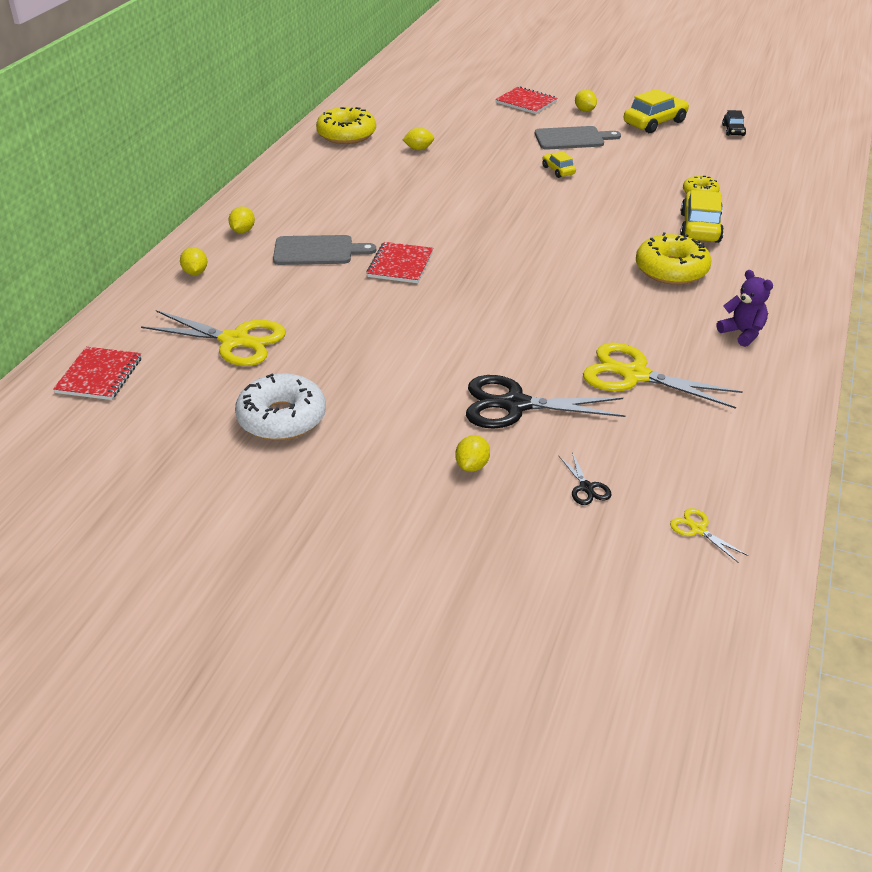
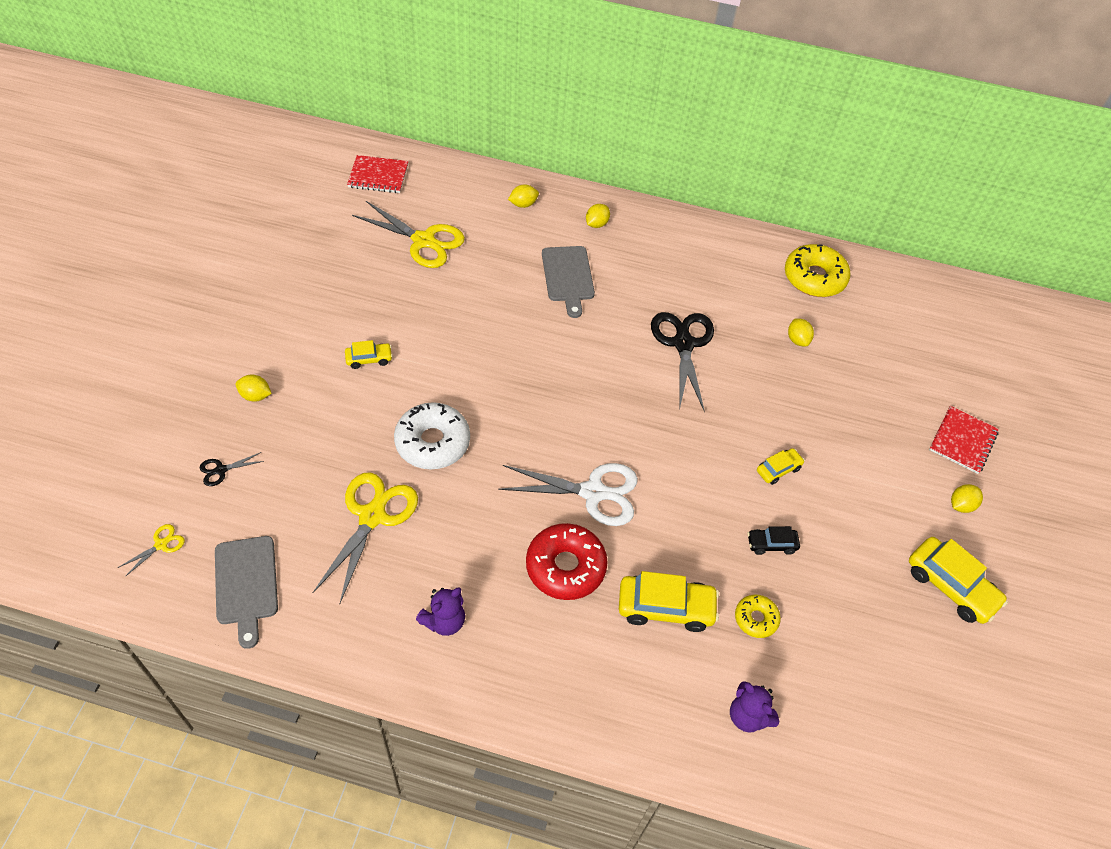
camera: 80 degrees right, 15 degrees up
yellow scissors [141,310,286,366] -> yellow scissors turned 75 degrees counterclockwise [352,201,465,268]
yellow lemon [228,207,255,233] -> yellow lemon turned 60 degrees counterclockwise [586,204,610,228]
white donut [235,373,326,441] -> white donut moved to [394,402,470,469]
red notebook [366,242,434,283] -> none
black scissors [466,375,626,429] -> black scissors moved to [651,312,714,412]
grey cutting board [535,126,621,150] -> grey cutting board moved to [215,536,278,649]
yellow donut [636,232,711,285] -> red donut [526,523,608,600]
black car [722,110,746,136] -> black car moved to [748,526,800,555]
none -> yellow car [345,340,393,369]
none -> white scissors [498,463,638,526]
none -> purple teddy bear [730,681,779,733]

